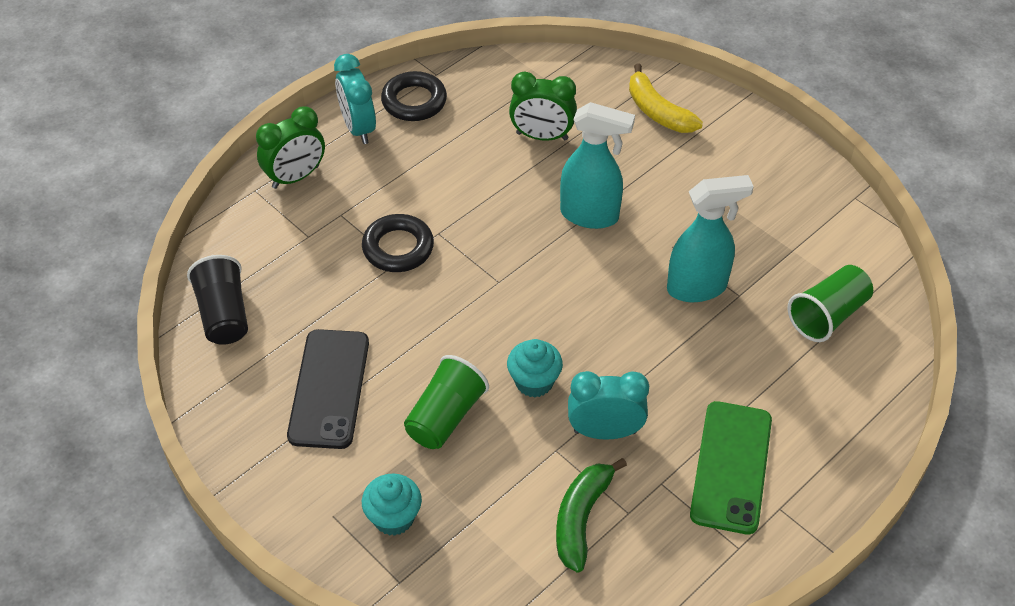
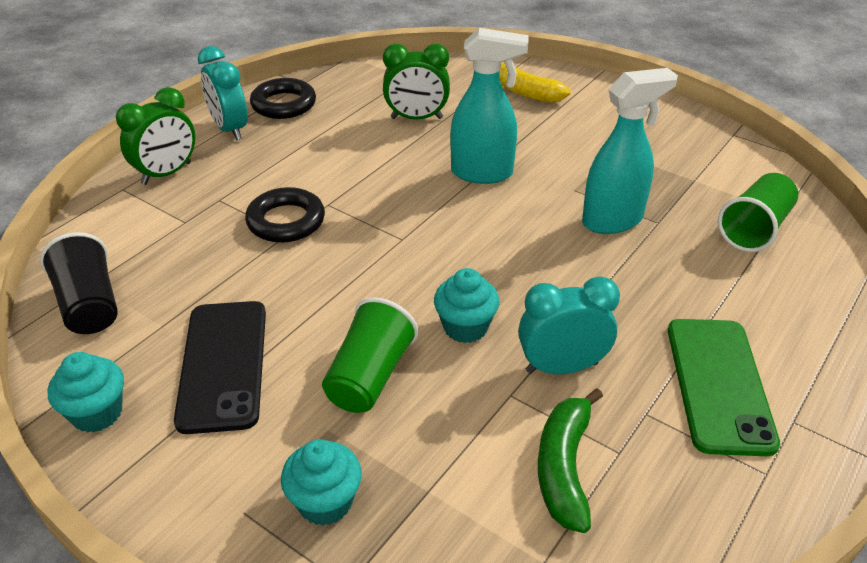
camera: 10 degrees left, 10 degrees down
none -> turquoise cupcake [48,352,124,433]

